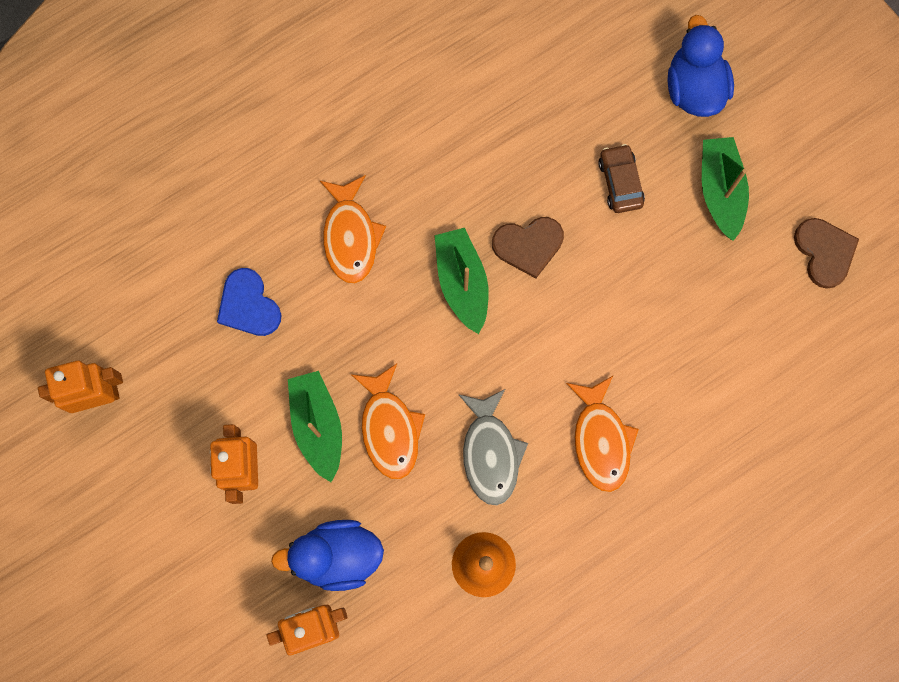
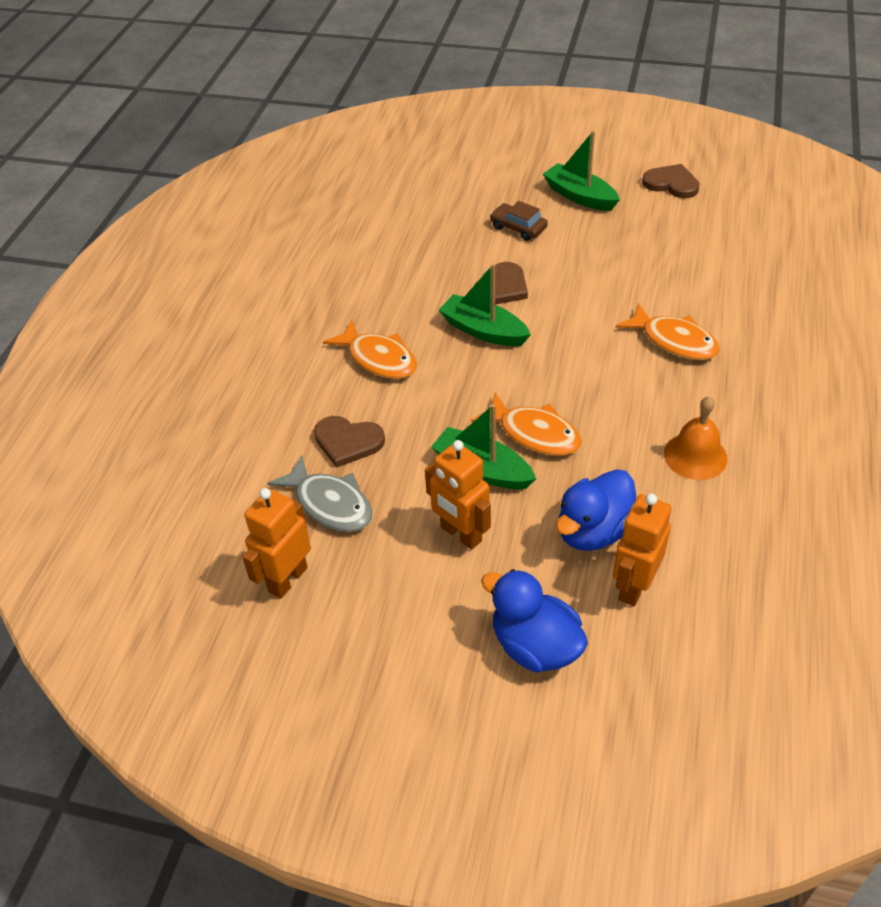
camera: 40 degrees left, 30 degrees down
blue heart [217,268,281,336] -> brown heart [314,416,385,468]
grey fish [458,389,528,505] -> grey fish moved to [267,455,372,532]
blue duck [667,15,734,117] -> blue duck moved to [481,569,588,673]

